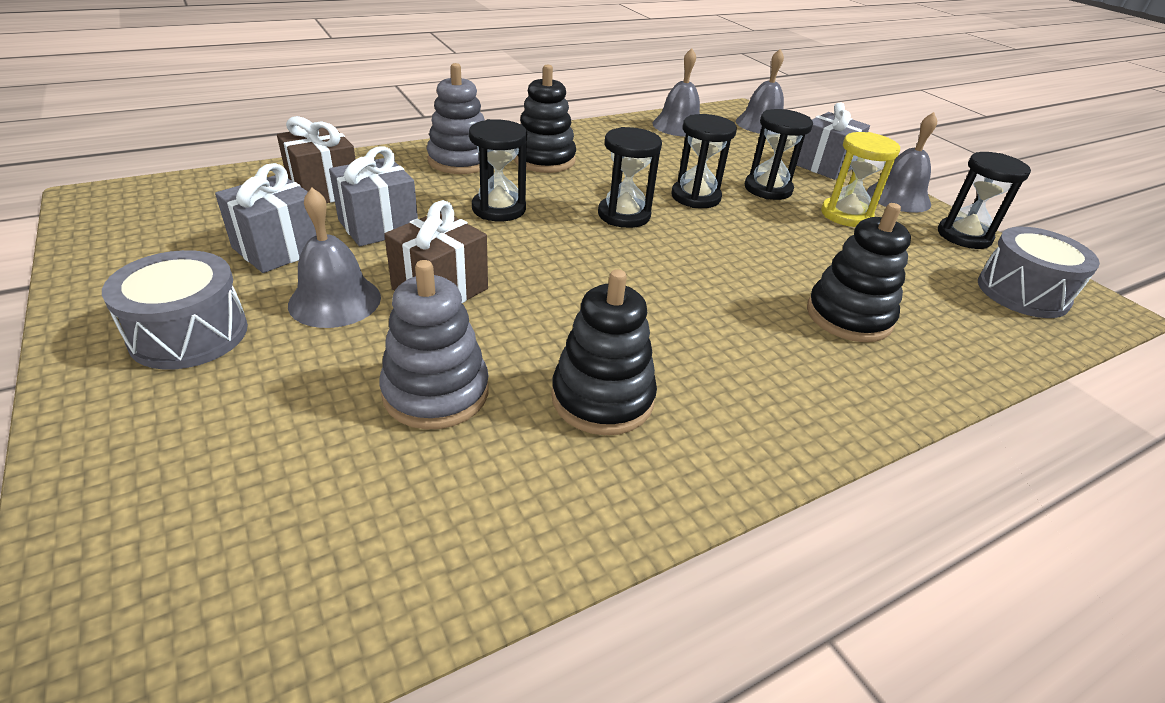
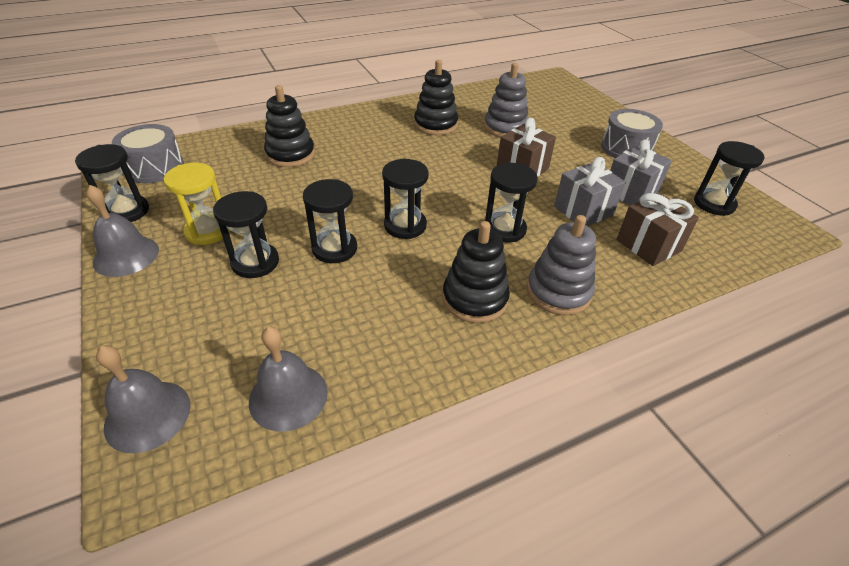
camera: 175 degrees left, 5 degrees up
grey bell [288,188,381,328] -> none
grey gift [796,103,870,180] -> none
none -> black hourglass [694,141,765,216]

